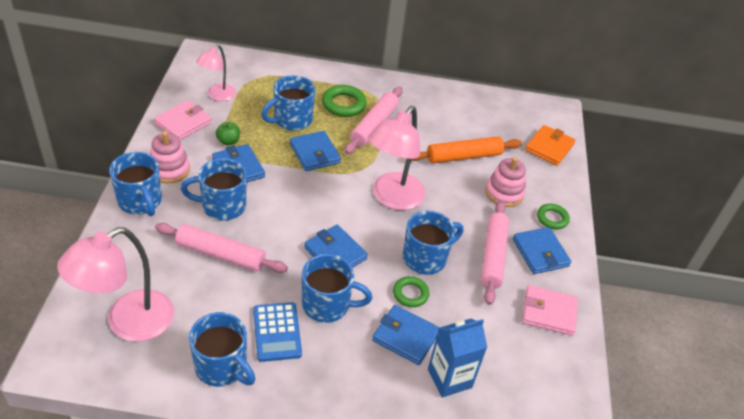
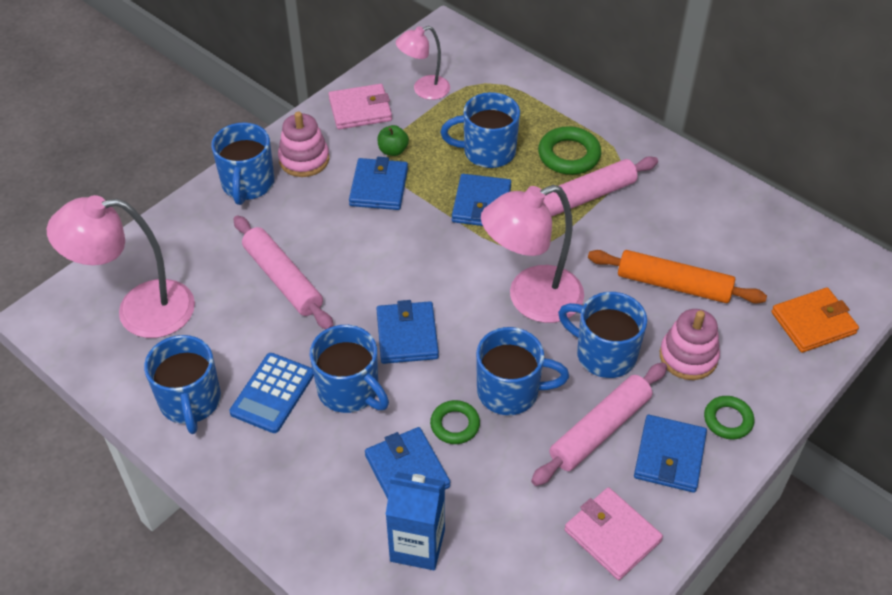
camera: 40 degrees right, 5 degrees up
blue mug [181,158,247,221] -> blue mug moved to [558,292,647,378]

